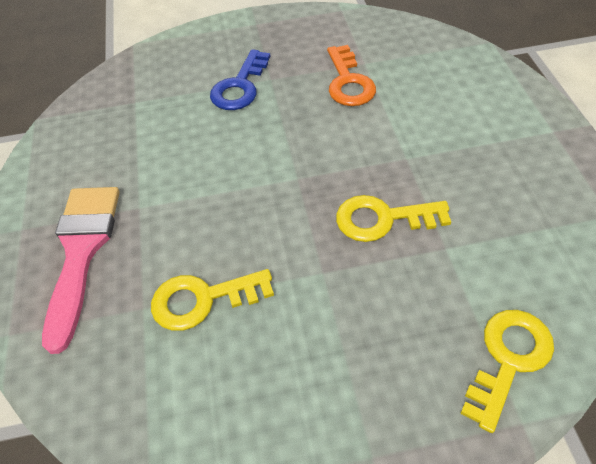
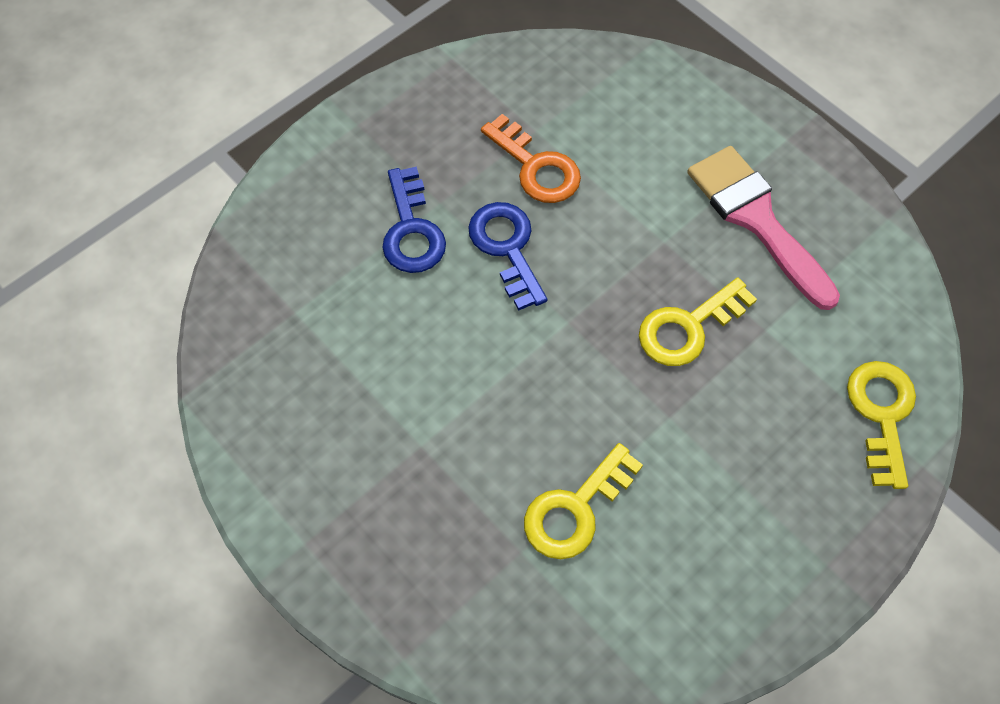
camera: 35 degrees left, 10 degrees up
pink brush [42,187,120,354] -> pink brush moved to [687,146,840,310]
none -> blue key [468,202,548,311]

